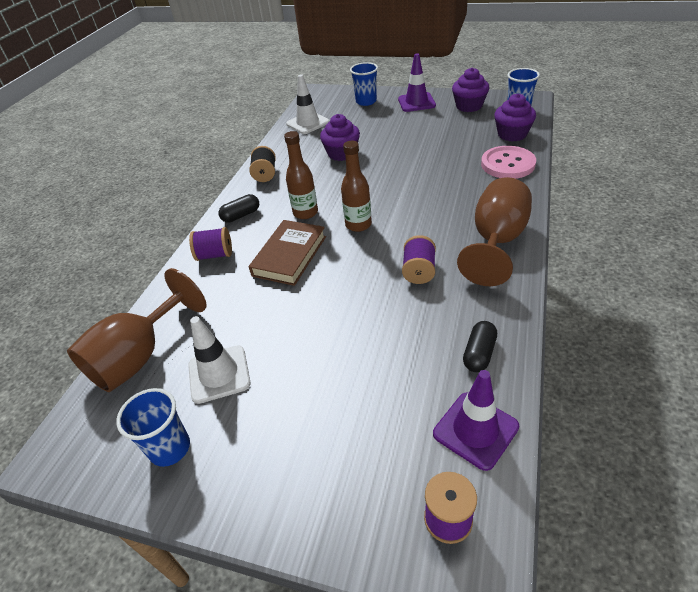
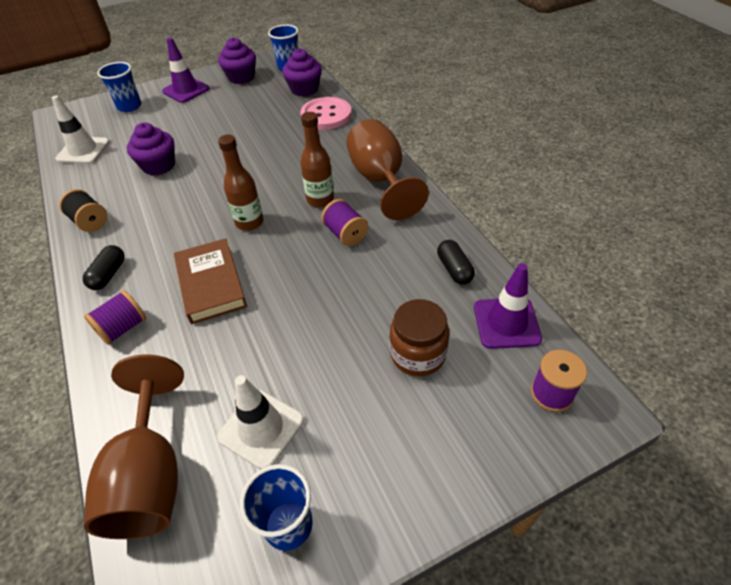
camera: 45 degrees left, 5 degrees up
brown bottle [284,131,318,219] -> brown bottle moved to [300,112,334,207]
none -> brown jar [389,299,449,376]

